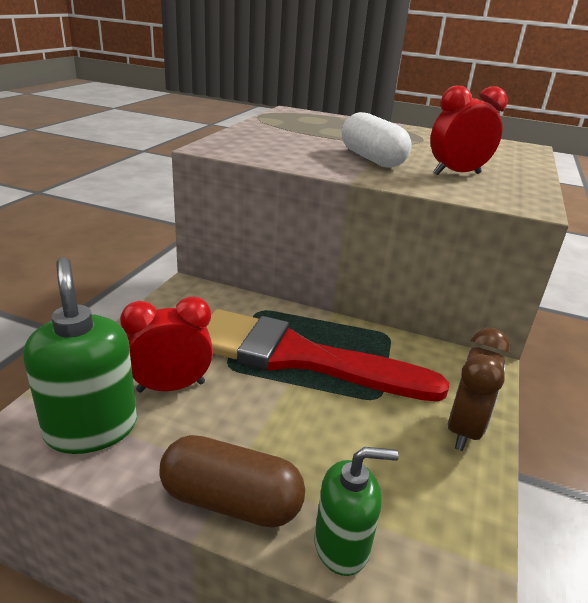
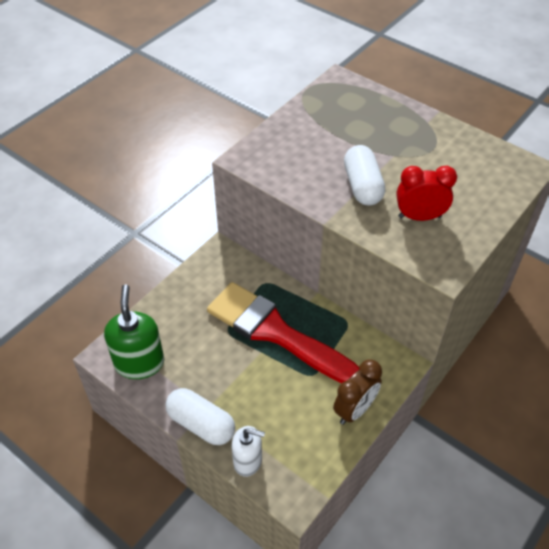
camera: 20 degrees right, 20 degrees up
red clock [120,296,213,393] -> none
brown capsule [159,435,305,528] -> white capsule [165,388,235,445]
green soap dispenser [314,447,399,576] -> white soap dispenser [232,426,265,477]

